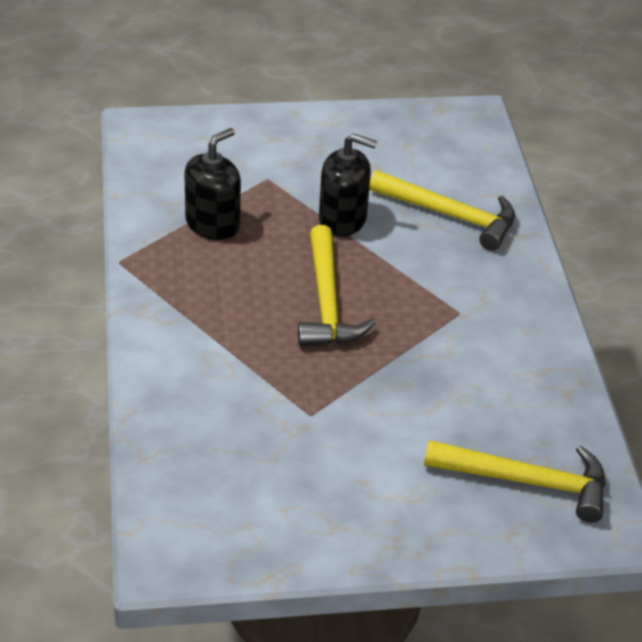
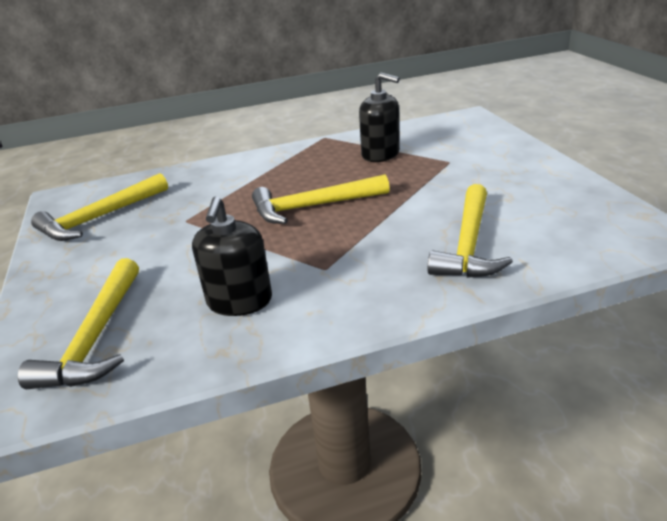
camera: 85 degrees right, 10 degrees down
black soap dispenser [319,133,377,237] -> black soap dispenser moved to [192,196,272,316]
none -> yellow hammer [31,173,168,241]

